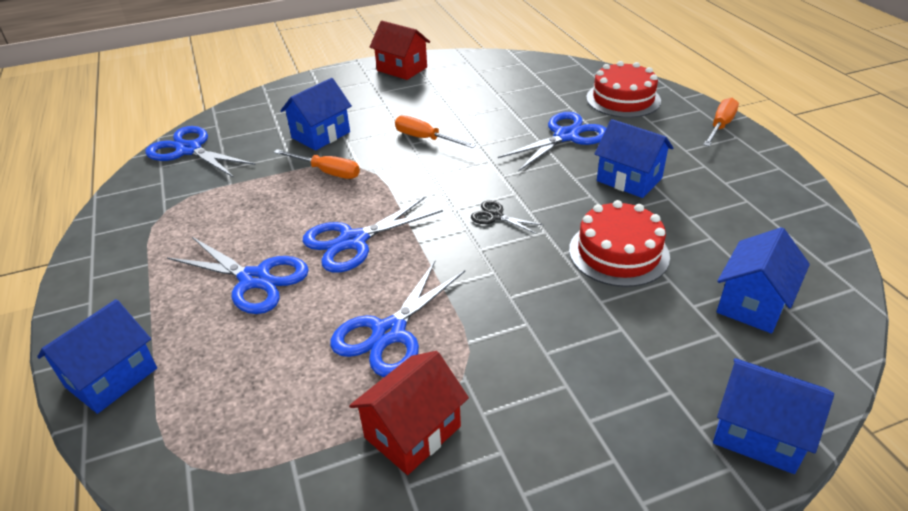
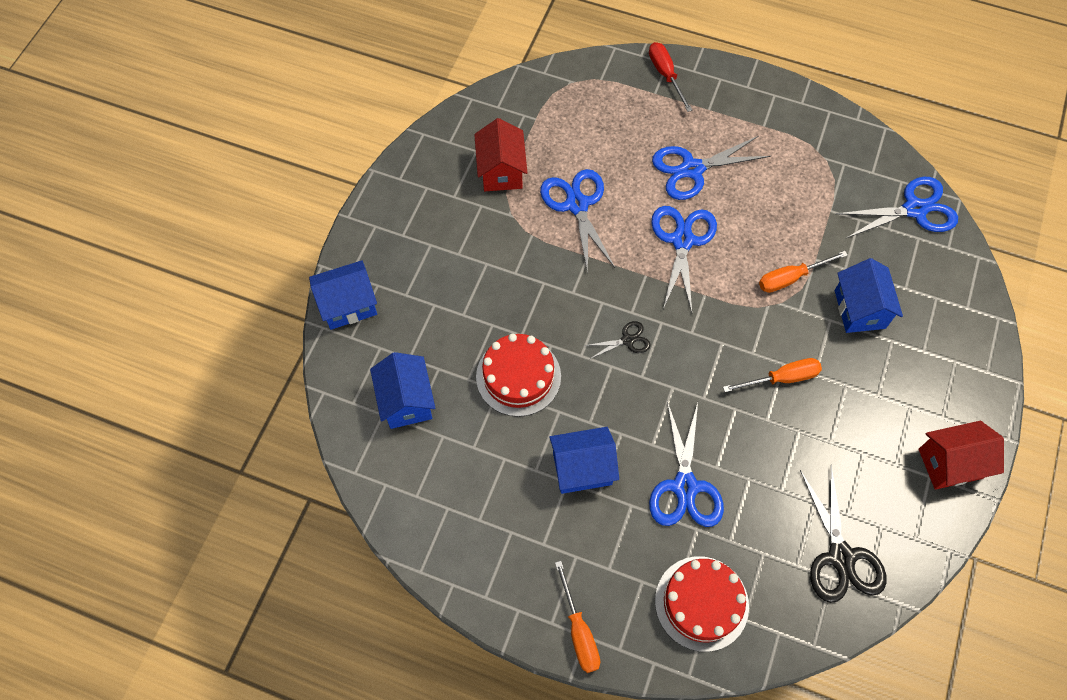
camera: 130 degrees right, 25 degrees up
blue house [37,299,157,414] -> red screwdriver [649,42,692,112]
none -> black scissors [800,465,887,603]

